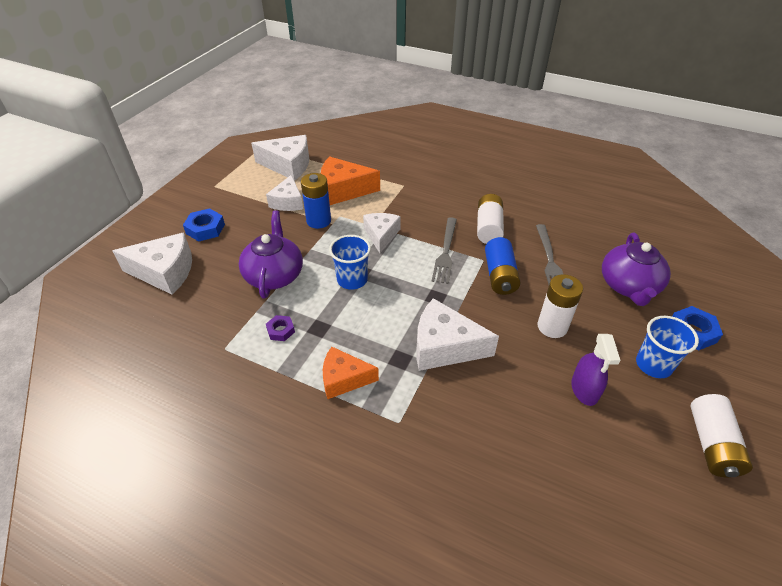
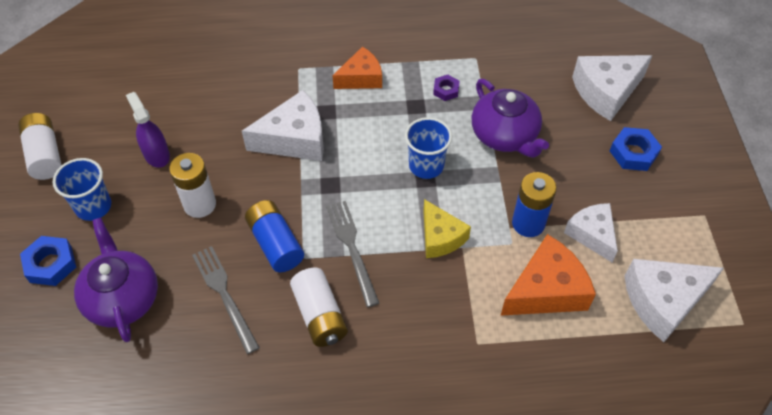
camera: 150 degrees right, 10 degrees up
white cheese [363,213,401,253] -> yellow cheese [423,199,471,258]

